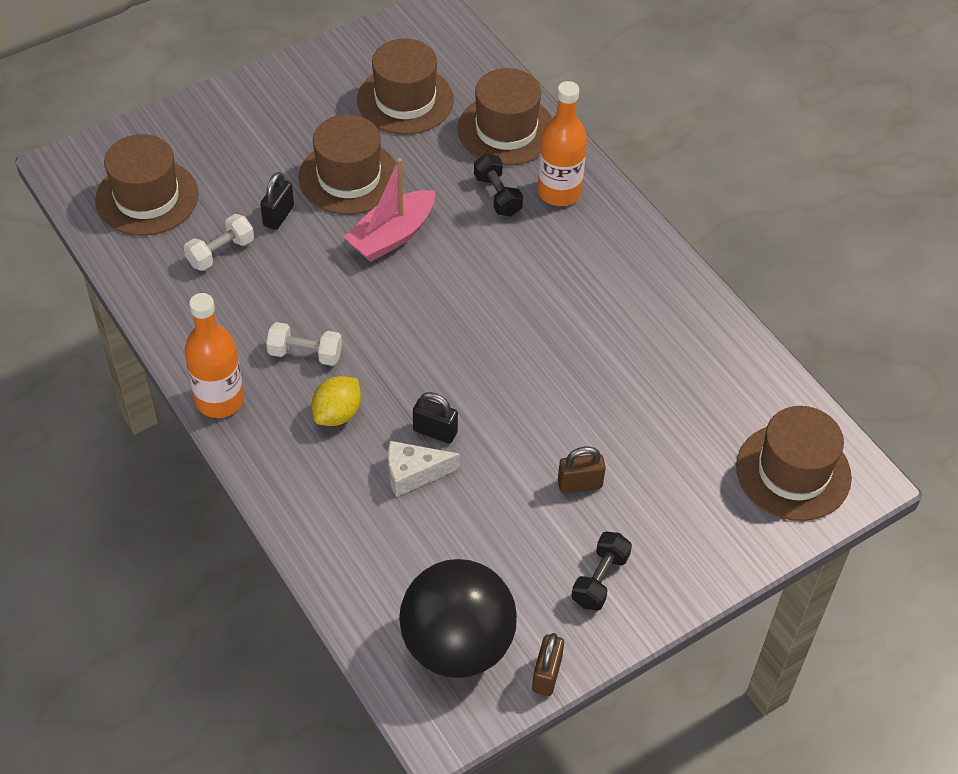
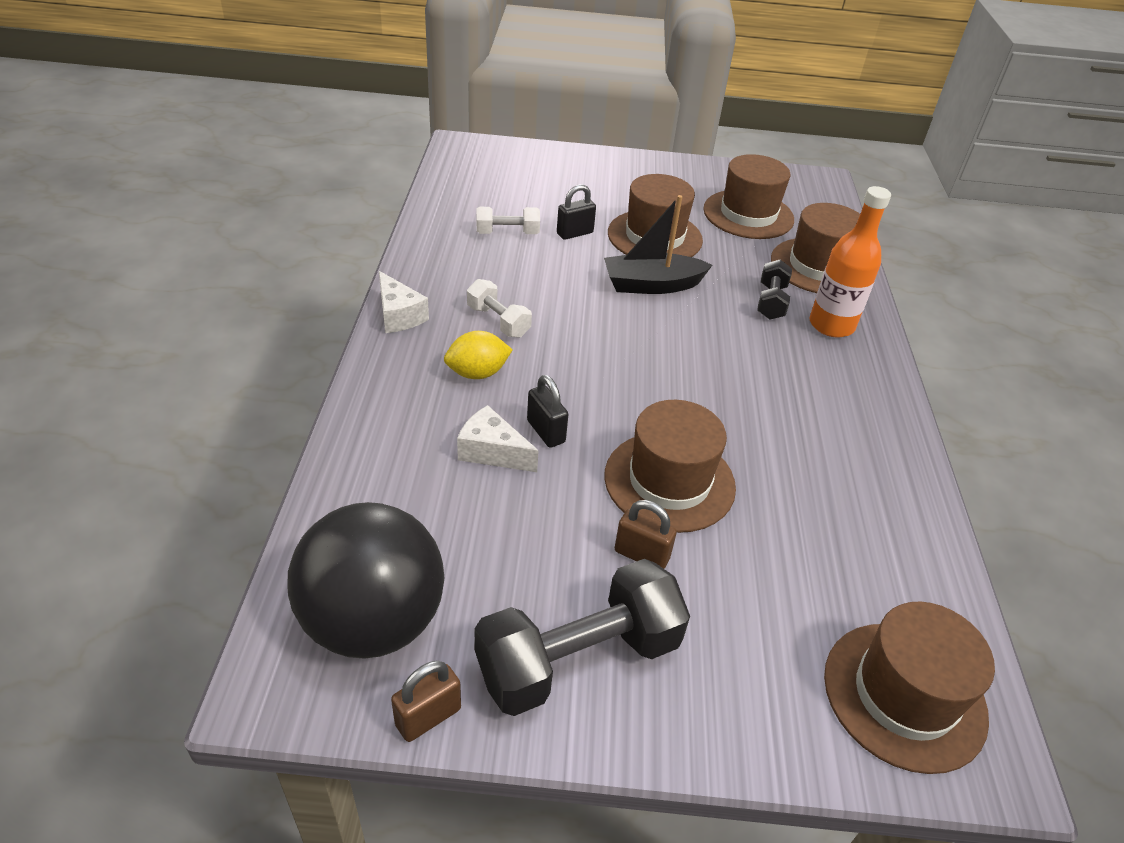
camera: 35 degrees right, 10 degrees down
brown hat [95,134,199,236] -> brown hat moved to [604,400,736,533]
orange bottle [185,293,244,418] -> white cheese [379,271,429,333]
pink boat [343,158,435,262] -> black boat [604,195,712,294]
black dumbbell [572,531,632,611] -> black dumbbell [475,559,690,716], size x1.91

